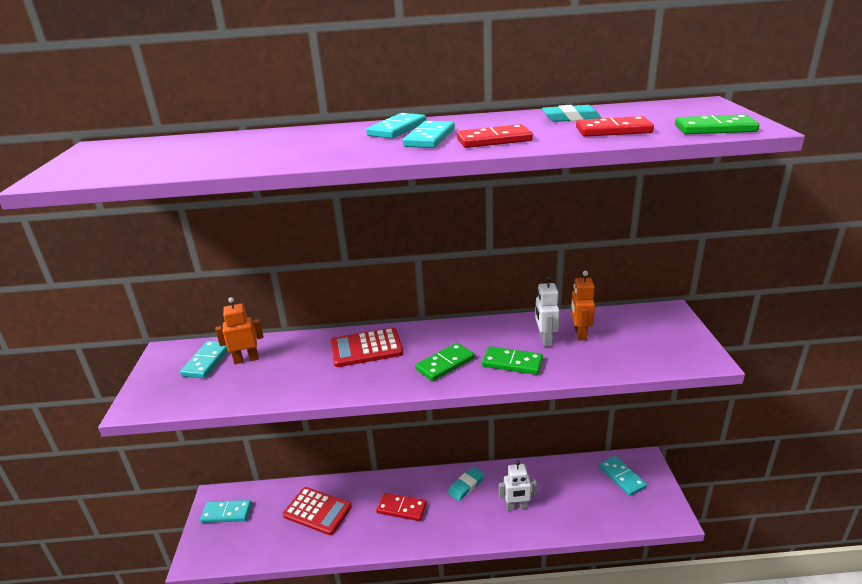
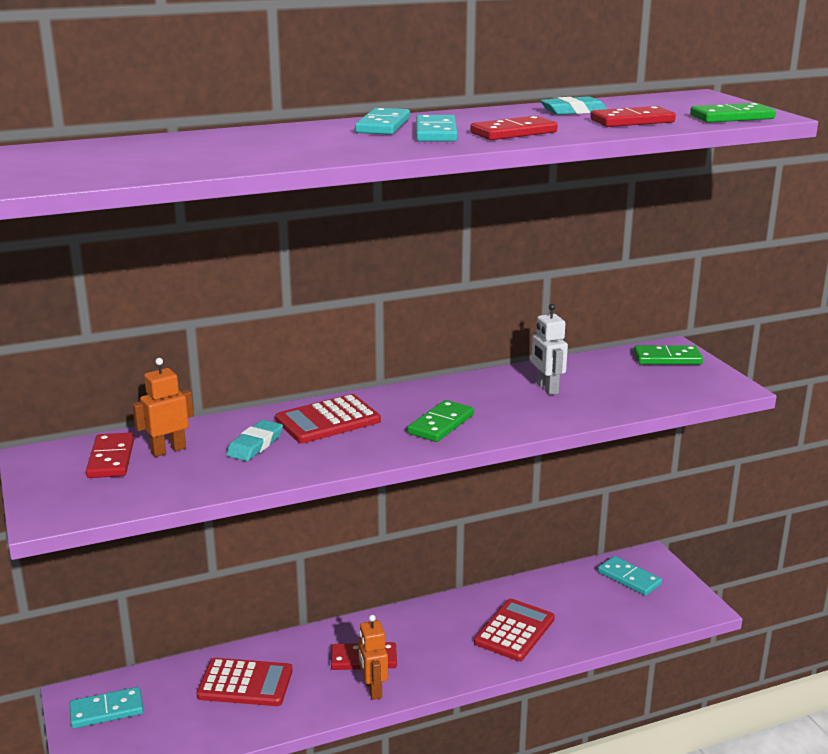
camera: 20 degrees left, 5 degrees down
turquoise domino [180,341,228,378] -> red domino [86,433,134,478]
turquoise eraser [448,467,484,501] -> turquoise eraser moved to [226,420,283,461]
green domino [482,346,543,375] -> green domino moved to [634,345,703,365]
white robot [499,461,537,511] -> red calculator [474,599,555,661]
orange robot [571,271,595,341] -> orange robot moved to [358,615,388,700]

